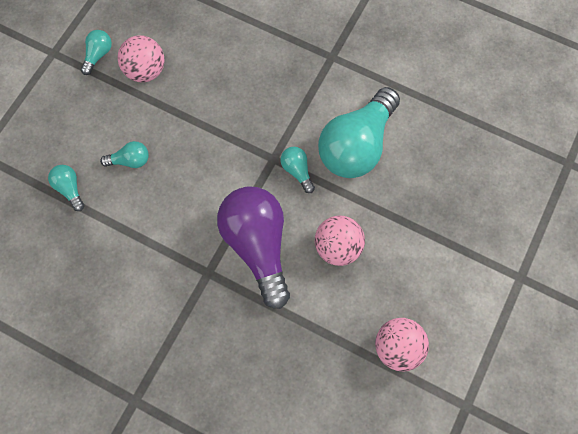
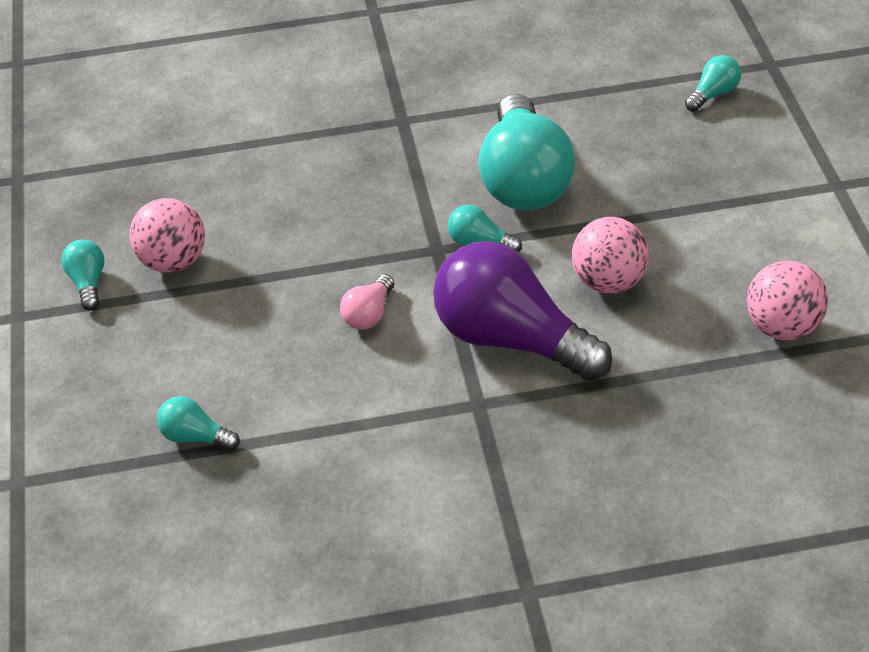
camera: 35 degrees left, 25 degrees down
turquoise light bulb [100,141,149,168] -> turquoise light bulb moved to [685,55,741,112]
none -> pink light bulb [340,274,394,330]

